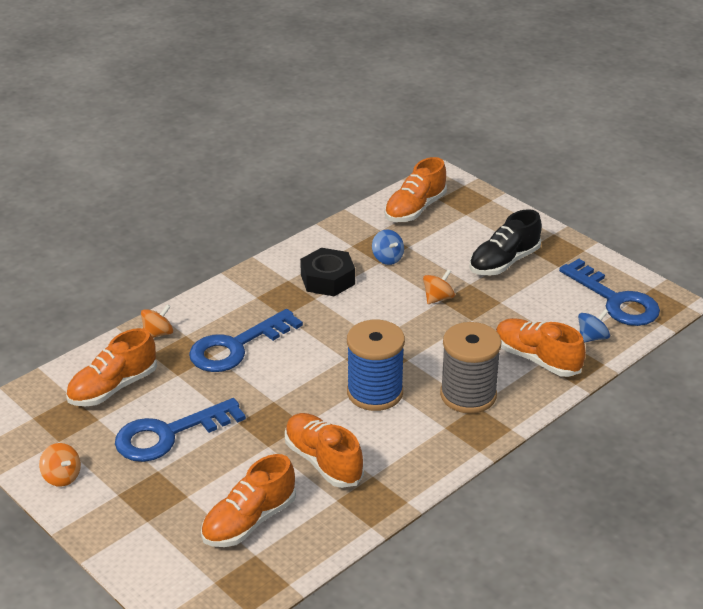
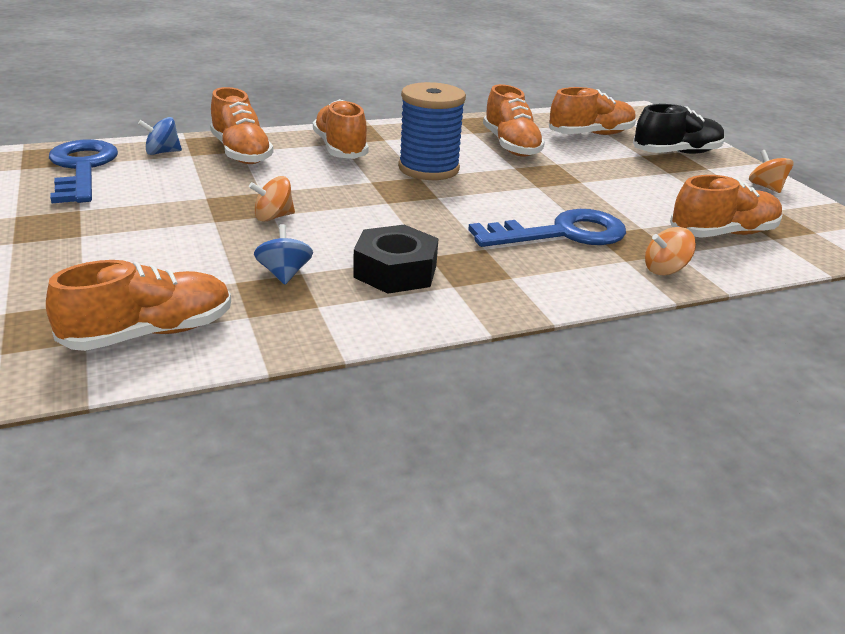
camera: 160 degrees left, 5 degrees down
blue key [115,398,246,462] -> none
grey spool [440,322,501,414] -> orange shoe [313,99,369,159]
black shoe [470,209,542,276] -> black shoe moved to [633,104,725,154]

